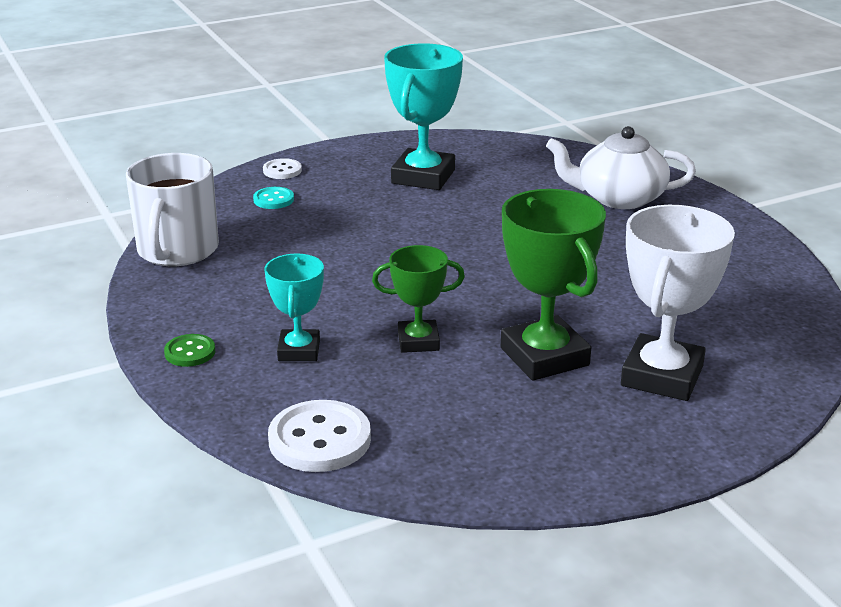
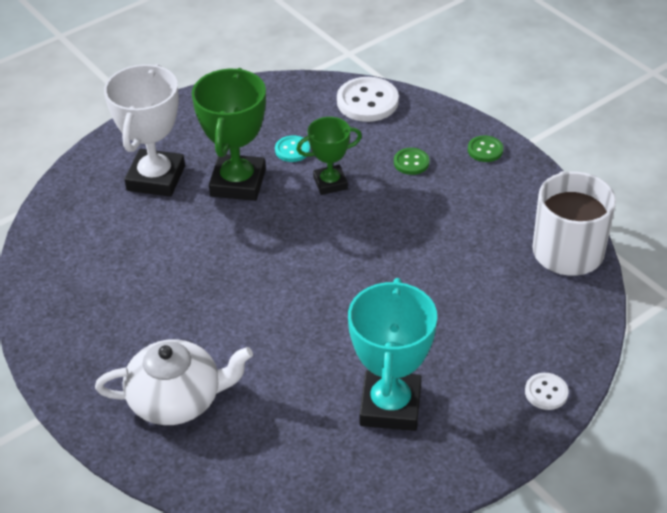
camera: 170 degrees right, 15 degrees up
turquoise button [253,187,294,209] -> turquoise button moved to [275,136,310,162]
turquoise trophy [265,253,324,361] -> green button [394,148,429,175]
green trophy [501,189,606,381] -> green trophy turned 45 degrees clockwise [192,68,266,201]

